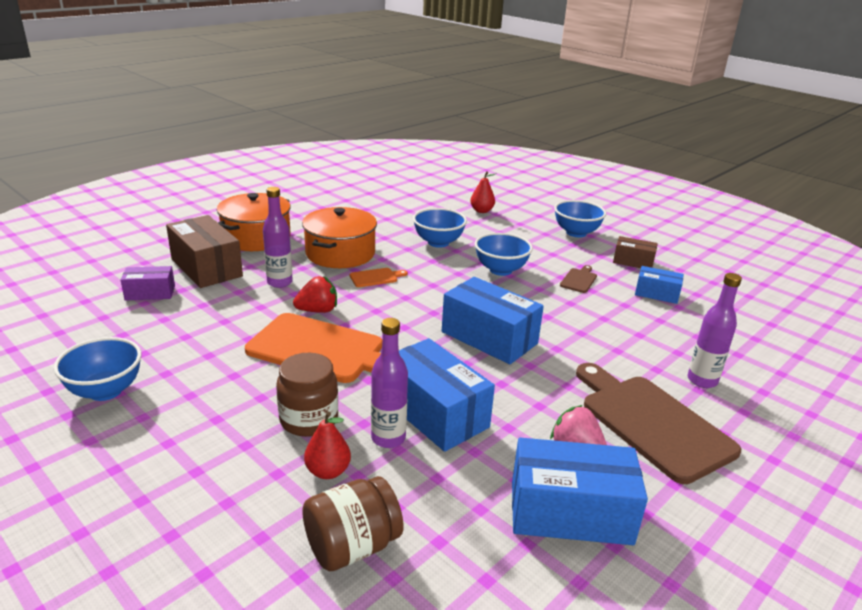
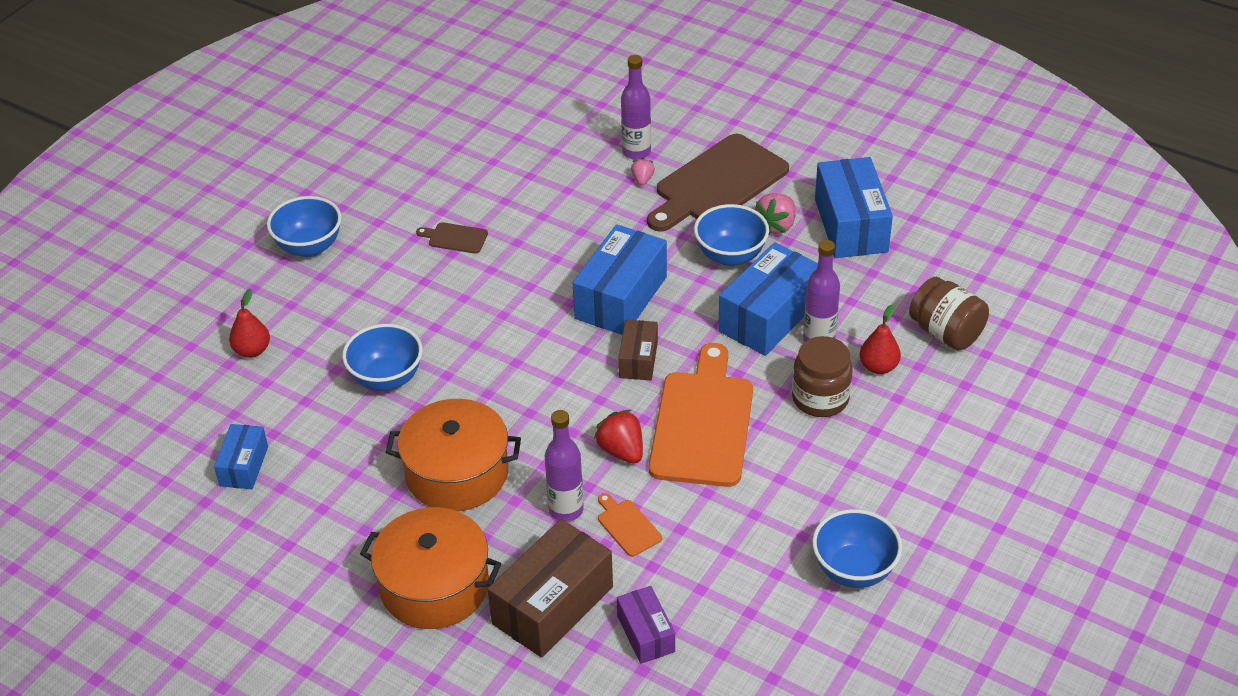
camera: 100 degrees left, 15 degrees up
orange cutting board [350,268,408,287] -> orange cutting board moved to [598,493,662,557]
blue bowl [475,233,533,276] -> blue bowl moved to [694,204,769,266]
brown box [613,236,658,268] -> brown box moved to [619,320,658,380]
blue box [635,266,684,304] -> blue box moved to [214,424,268,489]
none -> pink strawberry [631,158,655,185]

